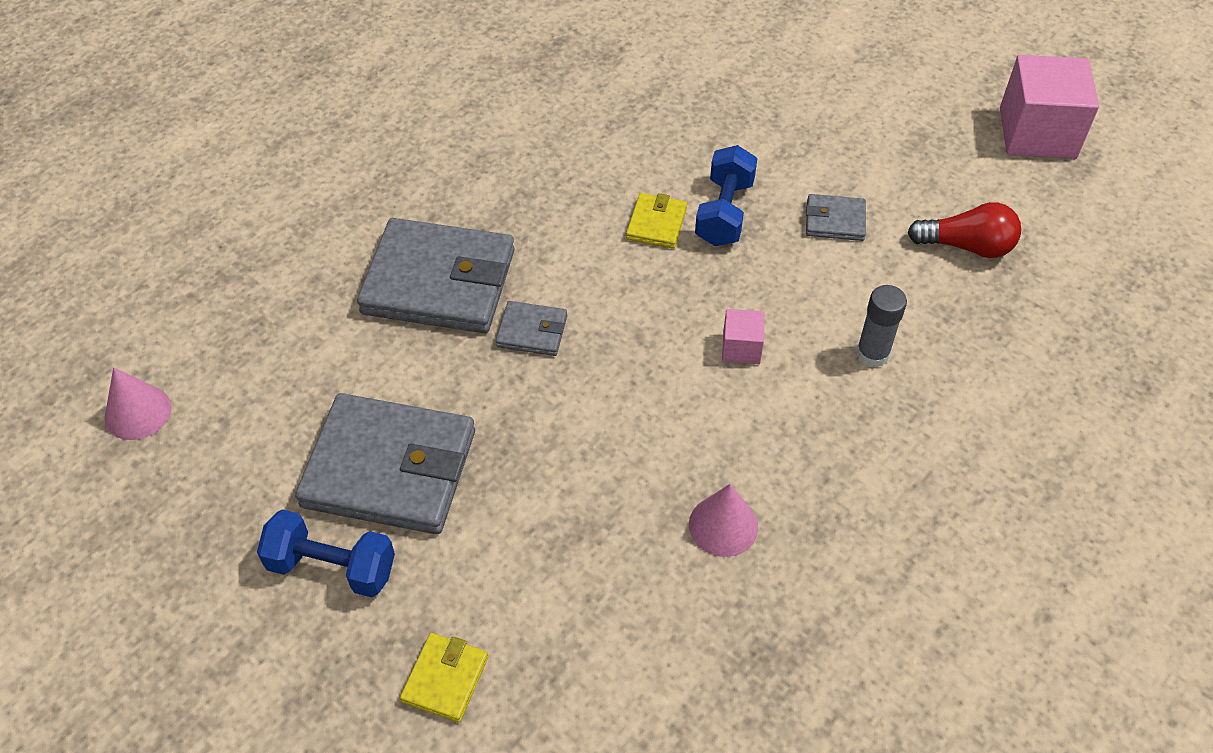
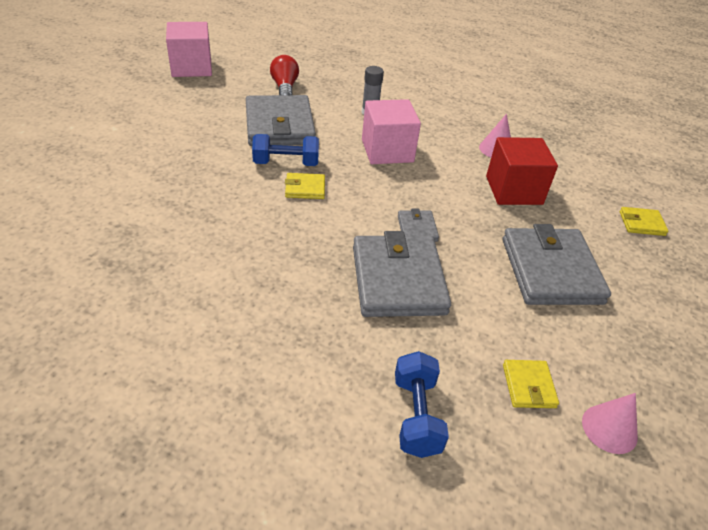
camera: 110 degrees left, 10 degrees down
blue dumbbell [257,509,395,597] -> blue dumbbell moved to [395,351,449,458]
pink cube [722,309,765,364] -> pink cube [362,99,421,164], size x2.09
grey wallet [806,194,866,241] -> grey wallet [246,95,316,146], size x2.19
none -> red cube [486,137,558,205]
none -> yellow wallet [503,360,559,408]

